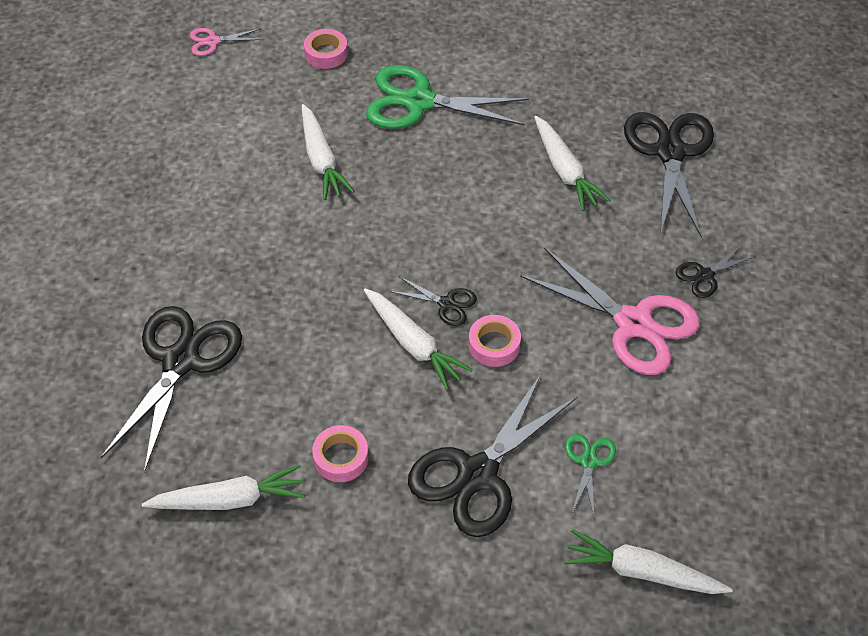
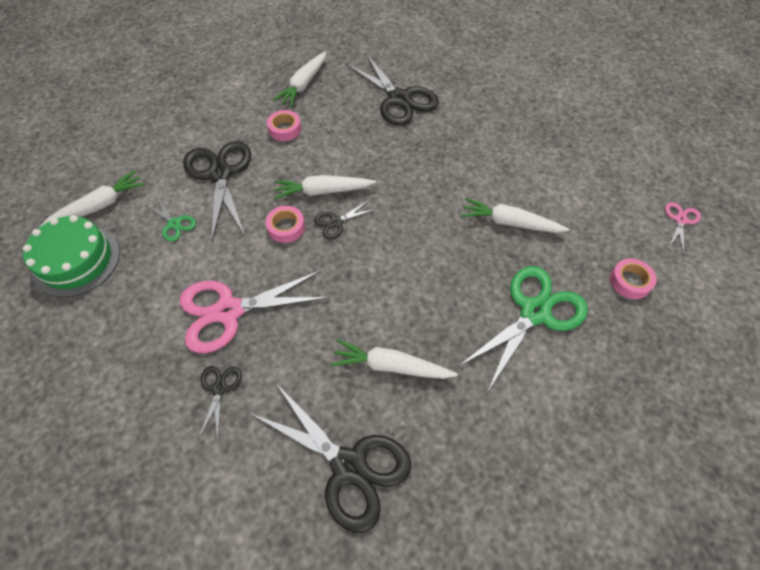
camera: 125 degrees right, 5 degrees up
none -> green cake [23,215,120,297]

